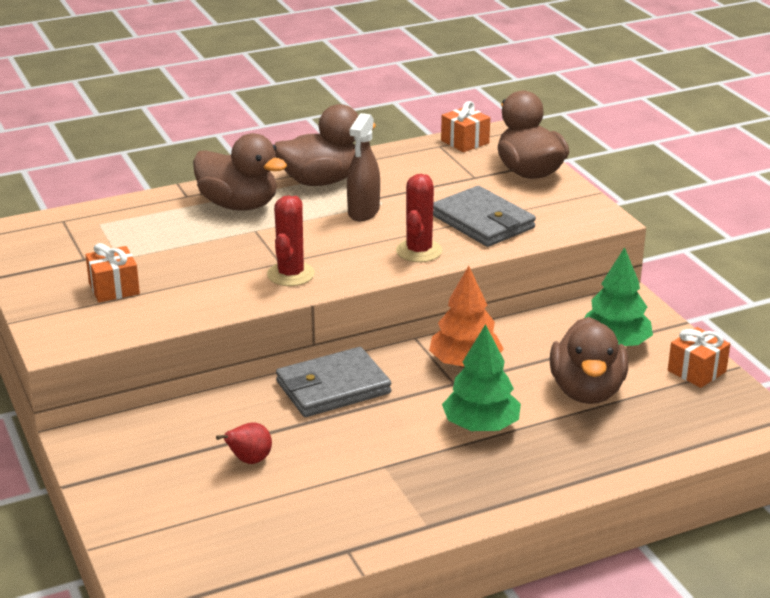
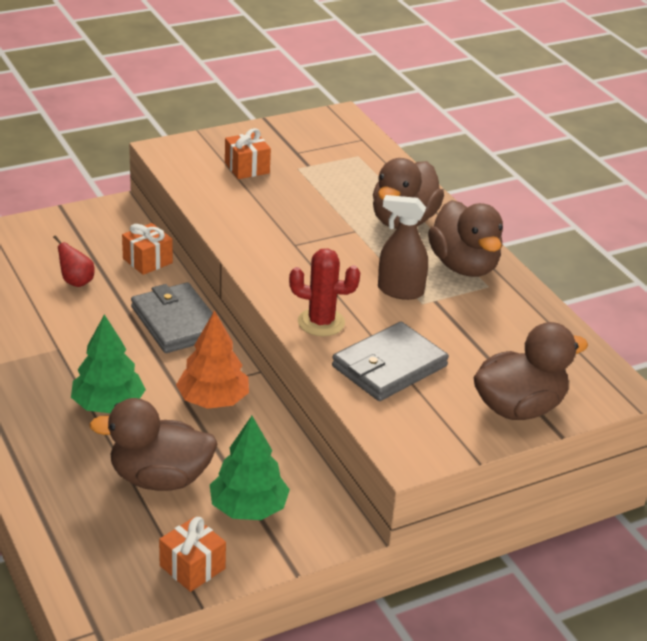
camera: 85 degrees right, 5 degrees up
red cactus [267,195,315,286] -> none
orange gift [441,101,490,152] -> orange gift moved to [122,223,173,275]

